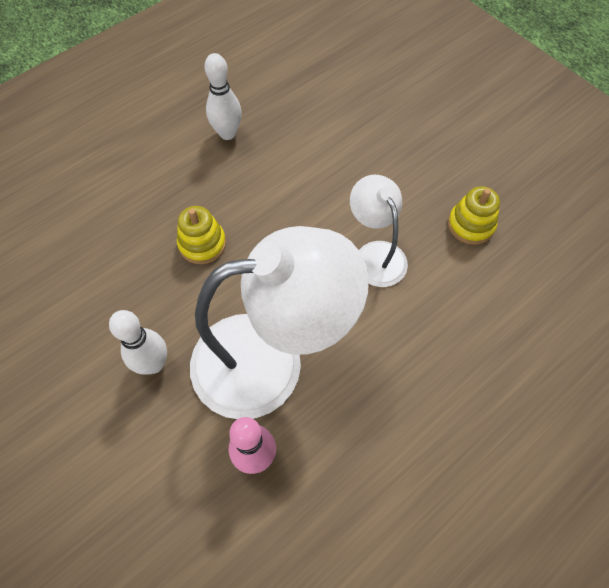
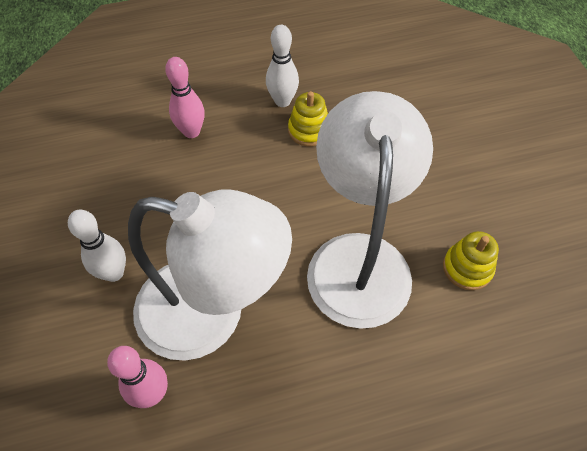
camera: 25 degrees right, 5 degrees down
yellow stacking toy [177,206,226,264] -> yellow stacking toy moved to [288,91,328,146]
white lamp [350,175,408,287] -> white lamp [307,91,433,329], size x1.91
none -> pink bowling pin [165,57,205,138]

